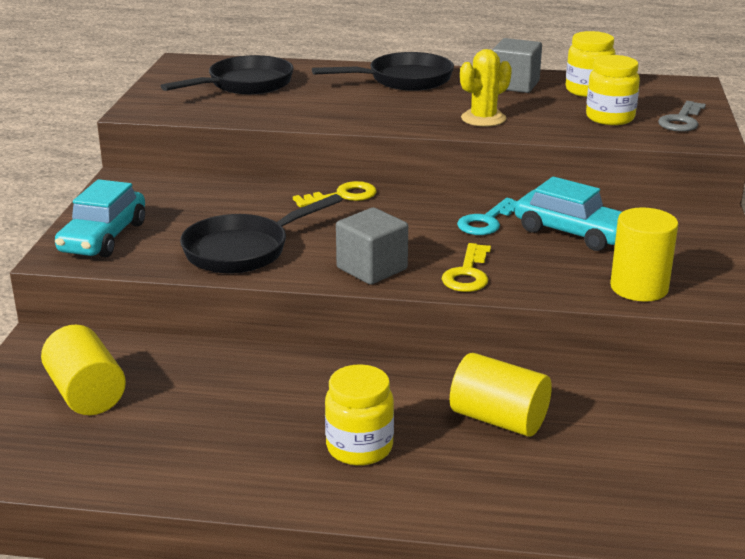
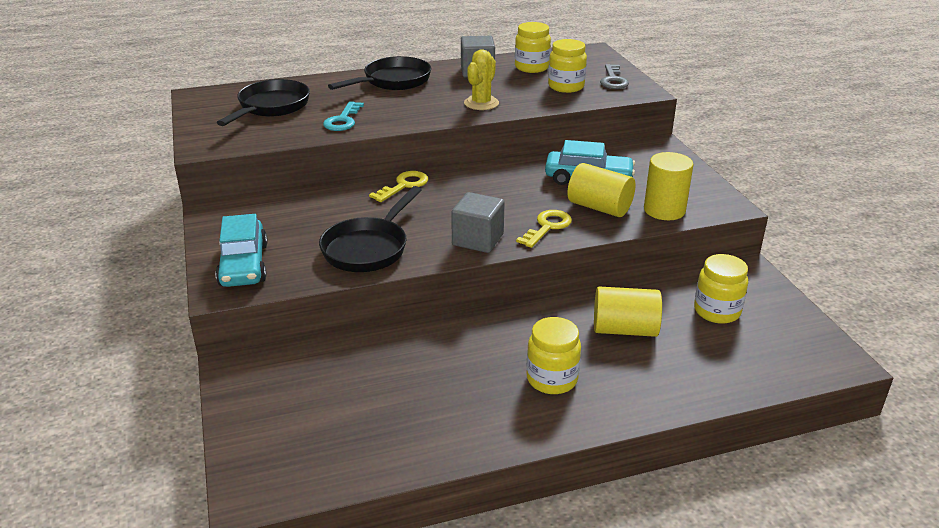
camera: 25 degrees left, 5 degrees up
yellow cylinder [41,325,126,415] -> yellow cylinder moved to [567,163,635,217]
yellow key [442,243,491,292] -> yellow key turned 135 degrees counterclockwise [516,210,572,248]
turquoise key [457,198,517,235] -> turquoise key moved to [323,101,364,131]
none -> yellow jar [694,254,748,324]

